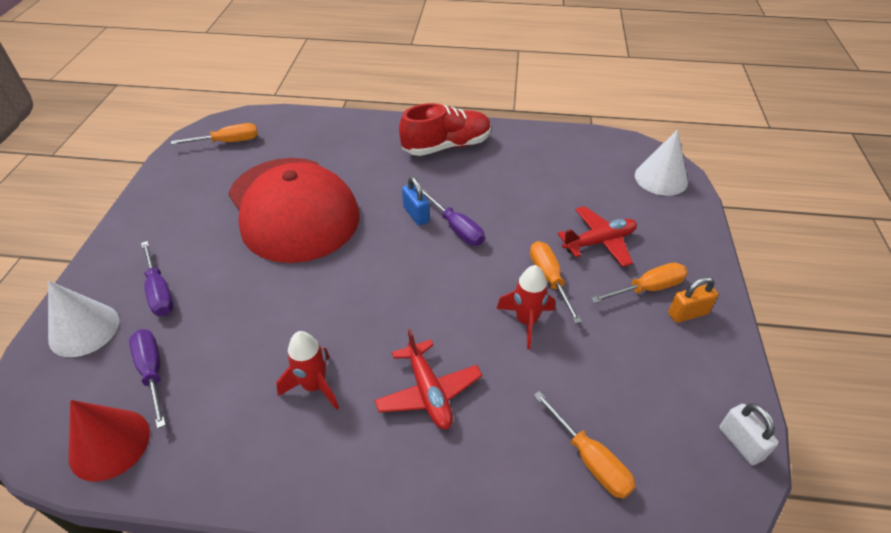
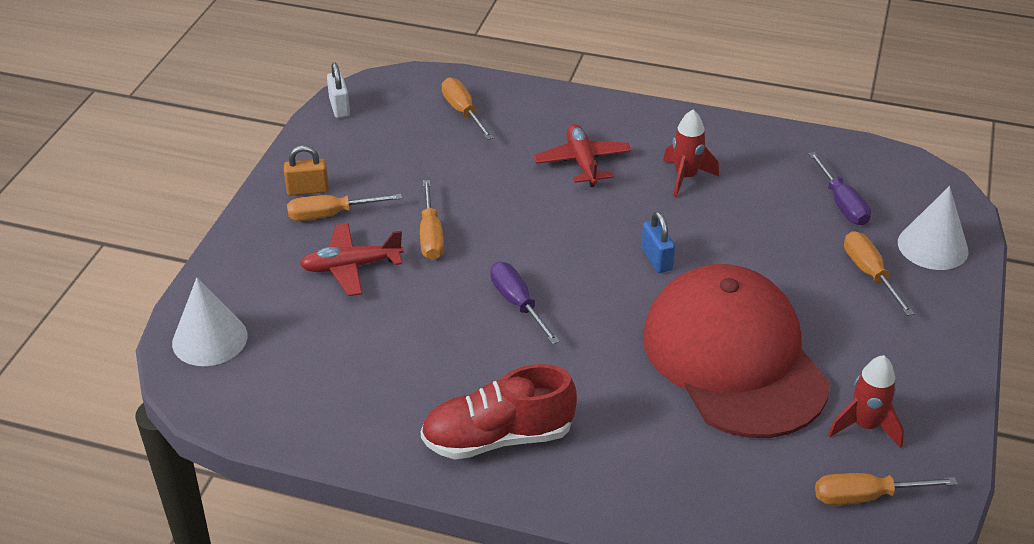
camera: 170 degrees left, 5 degrees down
red cone [68,400,150,482] -> none
purple screwdriver [141,241,174,316] -> orange screwdriver [844,231,915,316]
blue padlock [402,176,430,226] -> blue padlock moved to [641,211,675,273]
red rocket [497,265,555,349] -> red rocket moved to [828,355,904,448]

